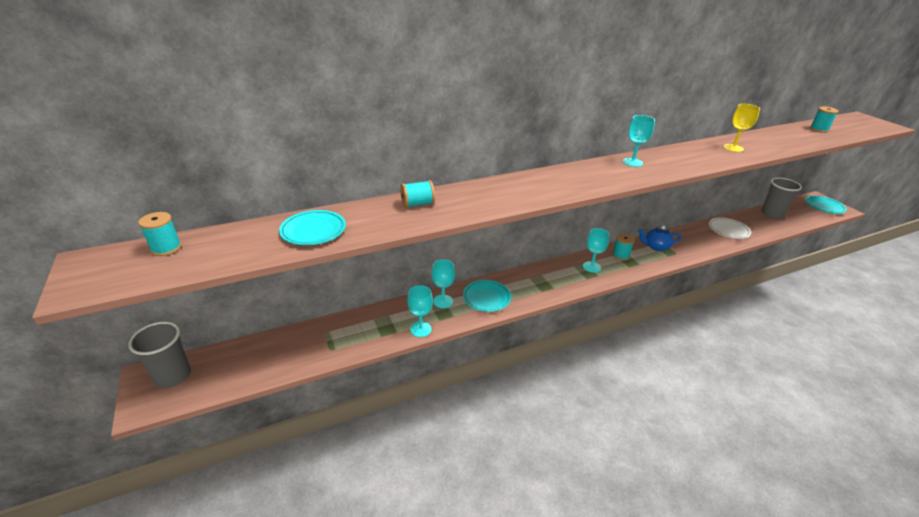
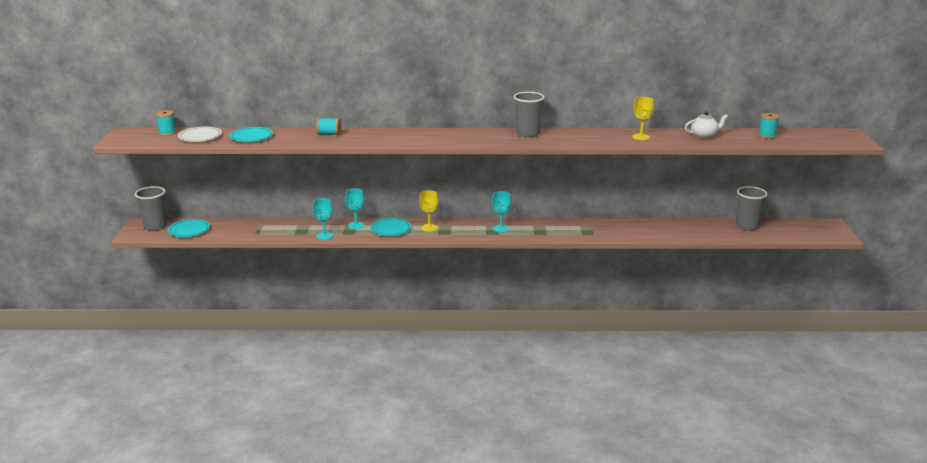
camera: 25 degrees right, 10 degrees down
turquoise spool [612,233,635,261] -> none
turquoise goblet [623,115,655,167] -> grey cup [514,92,545,138]
blue teapot [638,225,681,251] -> none
white plate [709,218,751,239] -> white plate moved to [178,127,222,142]
turquoise plate [805,196,847,214] -> turquoise plate moved to [168,219,210,237]
none -> yellow goblet [419,190,438,232]
none -> white teapot [685,111,728,139]

